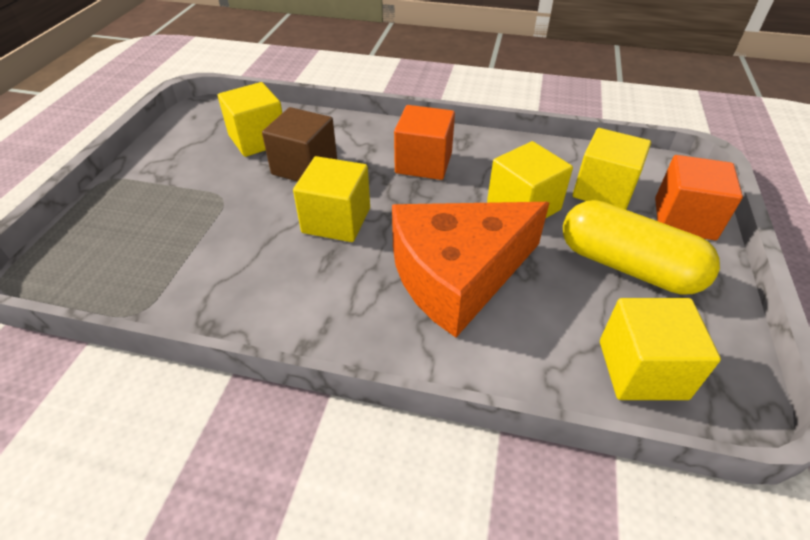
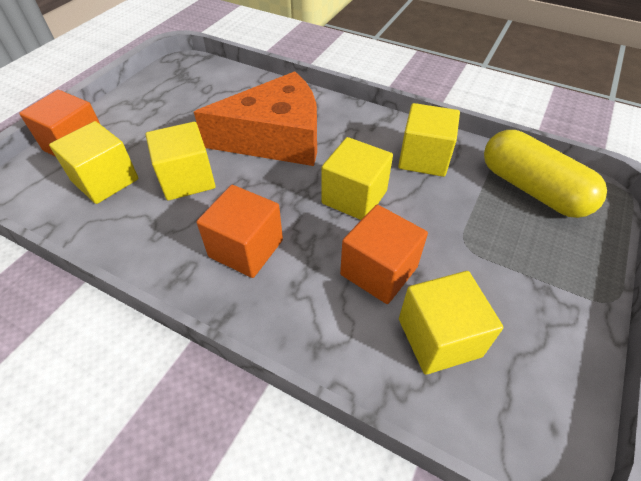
camera: 165 degrees left, 5 degrees up
brown cube [262,107,337,182] -> orange cube [340,205,428,304]
yellow capsule [563,200,720,295] -> yellow capsule moved to [484,130,607,218]
yellow cube [600,298,721,400] -> yellow cube moved to [398,103,460,177]

